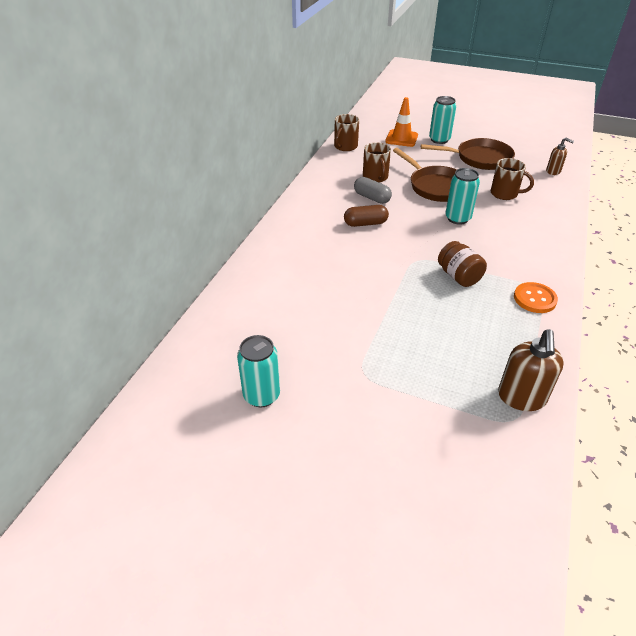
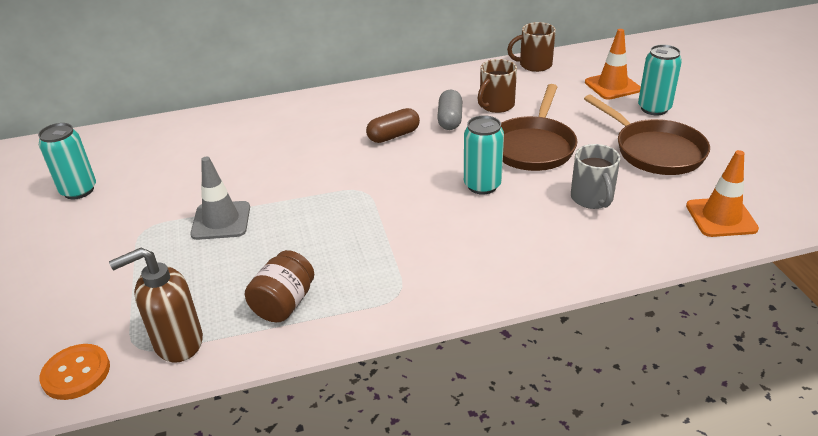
camera: 55 degrees right, 5 degrees down
brown capsule [344,205,389,227] -> brown capsule turned 75 degrees counterclockwise [366,108,420,143]
brown jar [438,241,487,287] -> brown jar moved to [245,250,314,322]
brown mug [491,158,534,200] -> grey mug [571,144,620,209]
orange button [514,282,558,313] -> orange button moved to [39,344,110,400]
brown soap dispenser [546,138,574,175] -> orange traffic cone [686,150,759,237]
none -> grey traffic cone [190,156,250,240]

